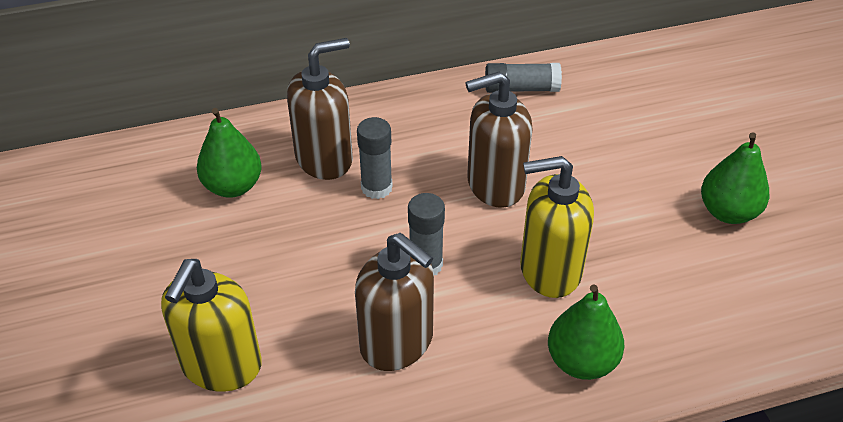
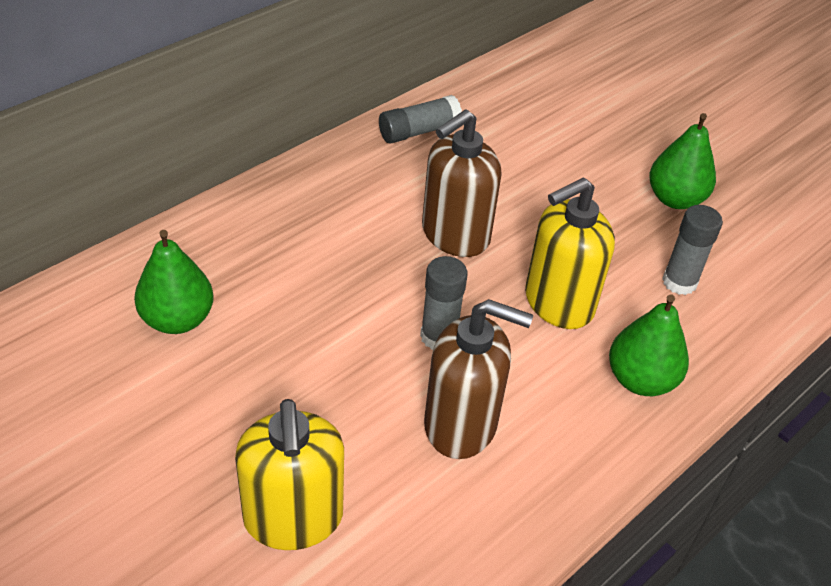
camera: 30 degrees left, 0 degrees up
brown soap dispenser [287,38,353,180] -> none
grey glue stick [357,117,393,199] -> grey glue stick moved to [662,205,723,295]

